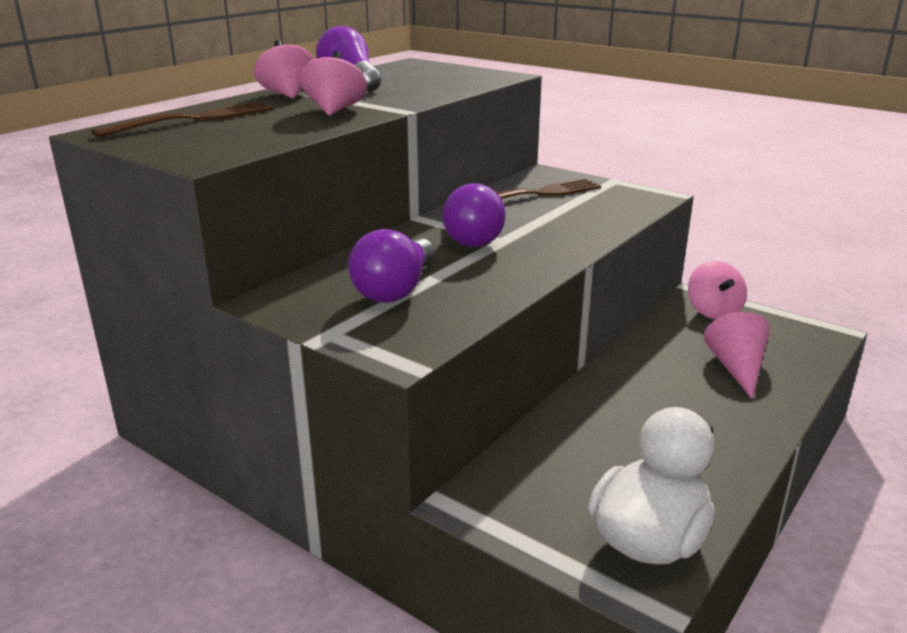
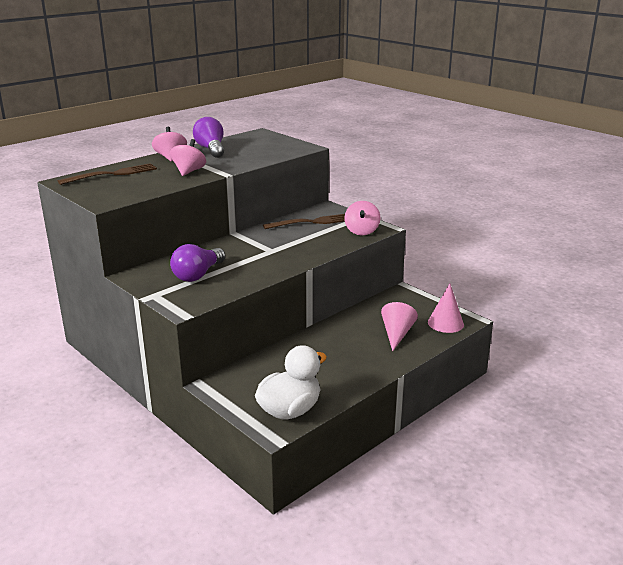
camera: 10 degrees right, 0 degrees up
purple light bulb [442,183,506,247] -> none
pink spinning top [688,261,747,320] -> pink spinning top moved to [344,201,381,236]
none -> pink cone [428,283,464,333]

